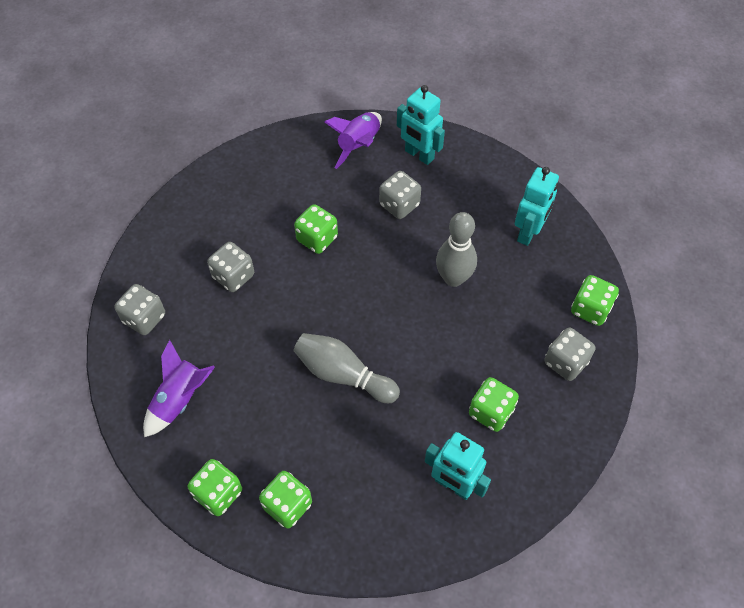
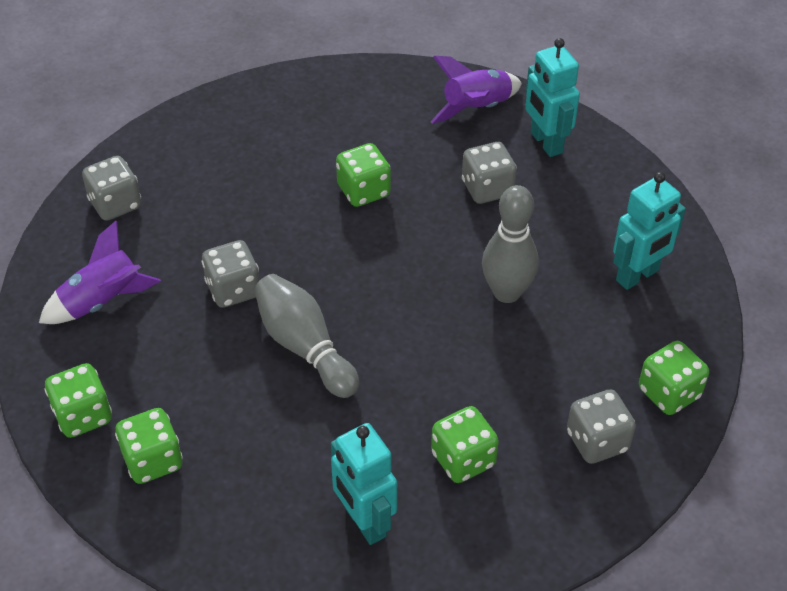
camera: 25 degrees right, 10 degrees down
grey dice [207,242,254,292] -> grey dice moved to [202,240,259,308]

